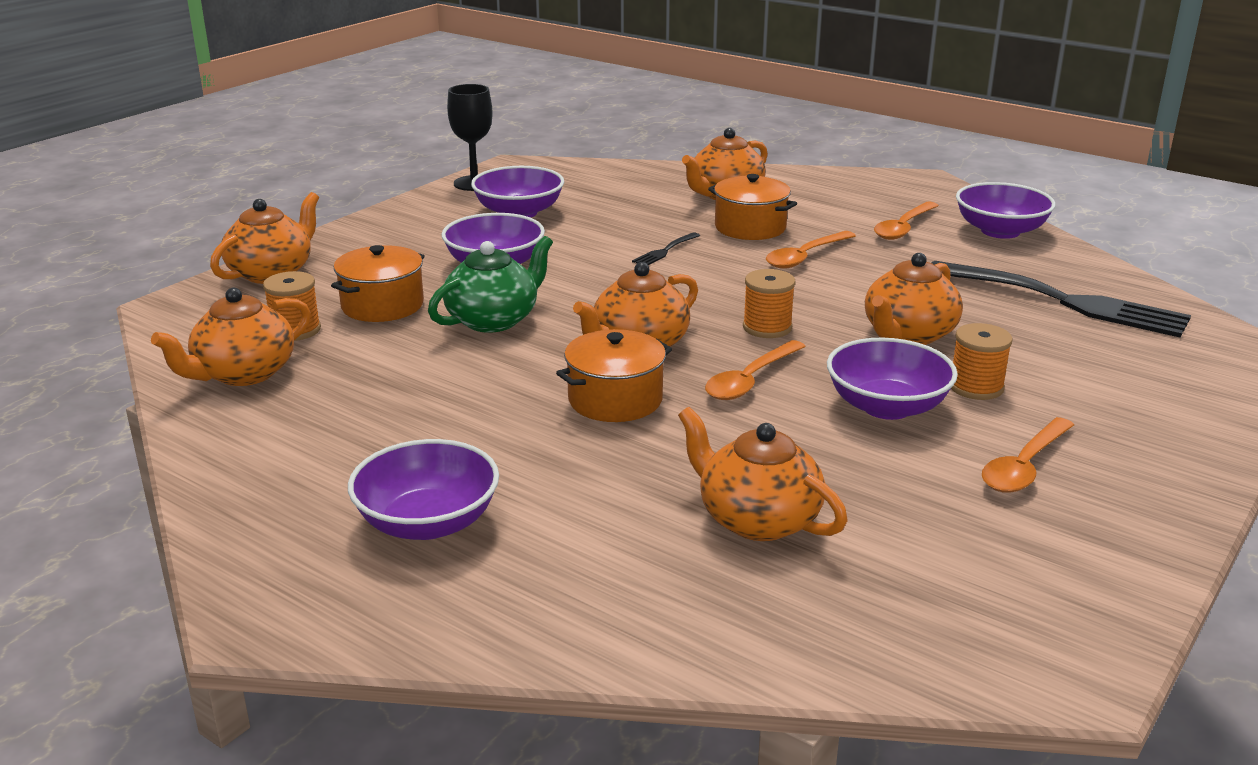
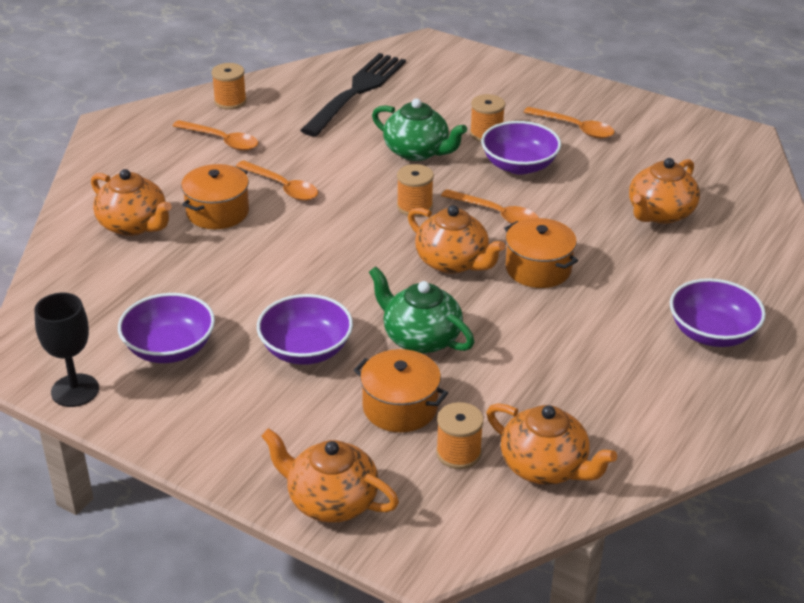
camera: 95 degrees left, 10 degrees up
black fork [632,232,700,265] -> none
orange teapot [865,253,963,345] -> green teapot [372,98,467,161]
purple bowl [956,182,1056,239] -> orange spool [211,63,247,110]

